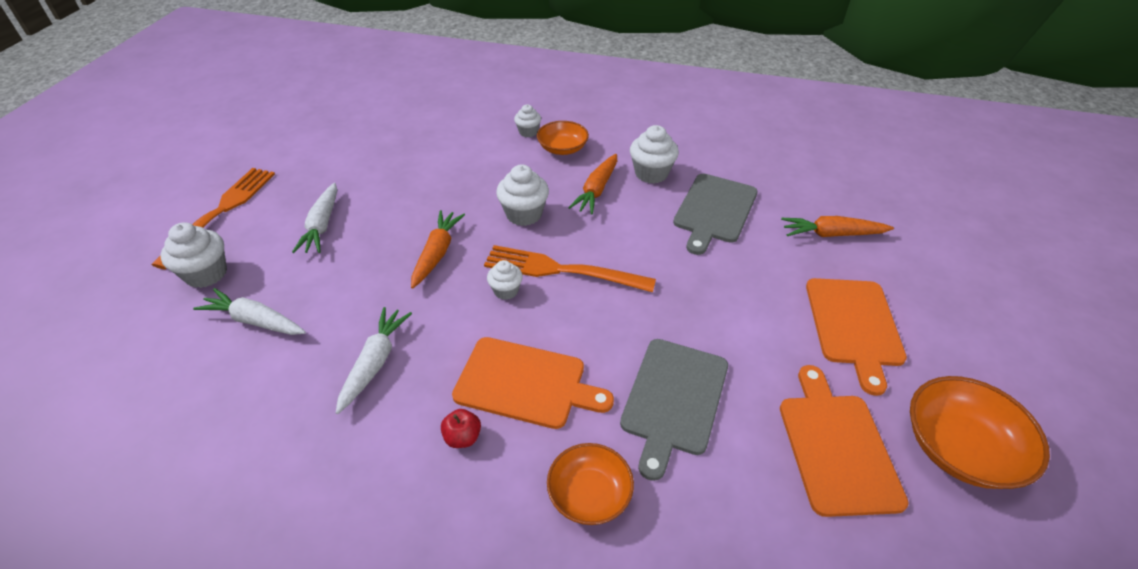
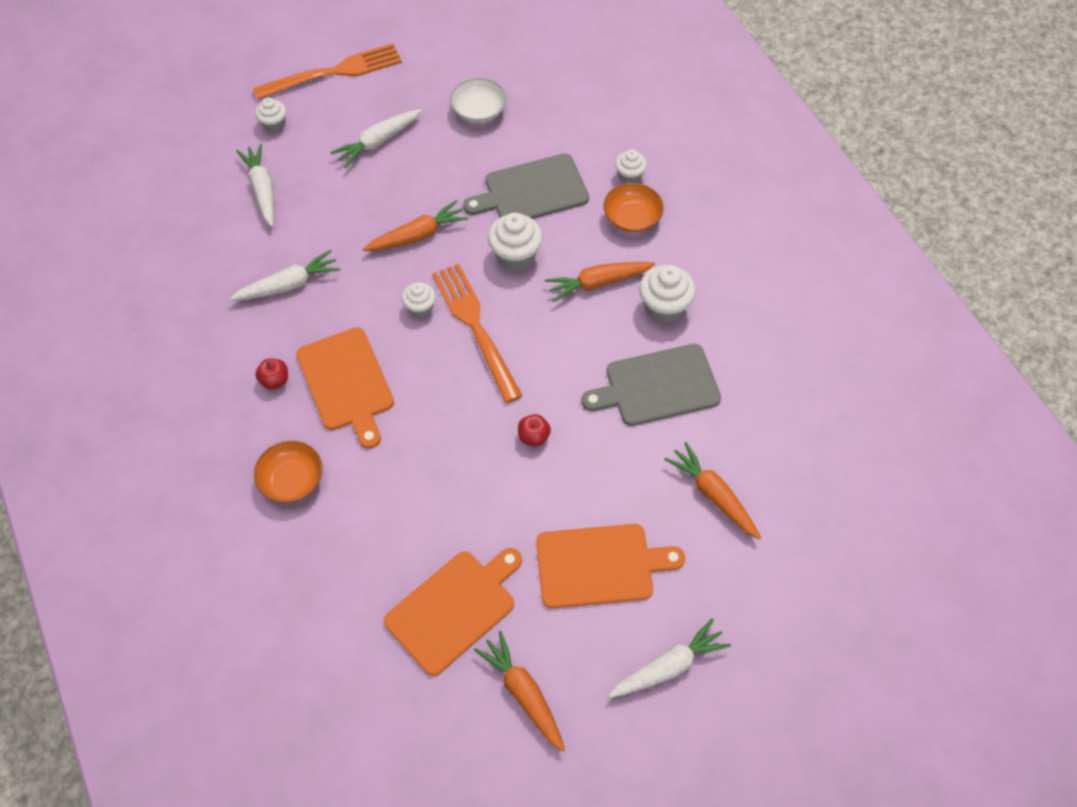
camera: 50 degrees right, 15 degrees up
white cupcake [161,222,227,288] -> white cupcake [255,98,286,132], size x0.61
grey cutting board [620,339,728,481] -> grey cutting board moved to [463,153,589,219]
orange cutting board [806,278,907,396] -> orange cutting board turned 150 degrees counterclockwise [536,524,685,608]
orange bowl [910,376,1050,489] -> orange carrot [474,631,565,752]
none -> white bowl [450,78,507,123]
none -> red apple [518,414,551,447]
none -> white carrot [608,618,731,698]

